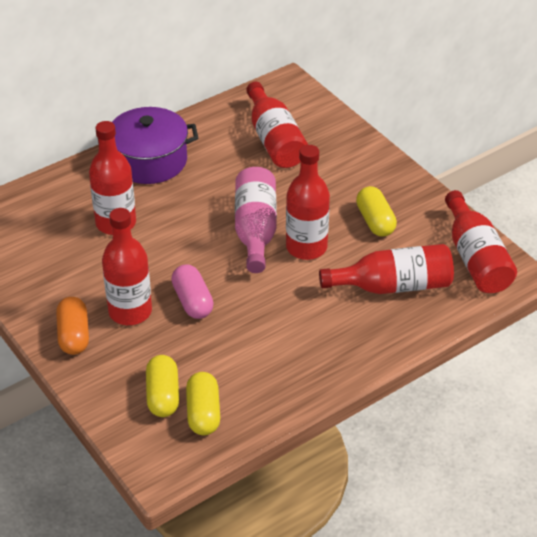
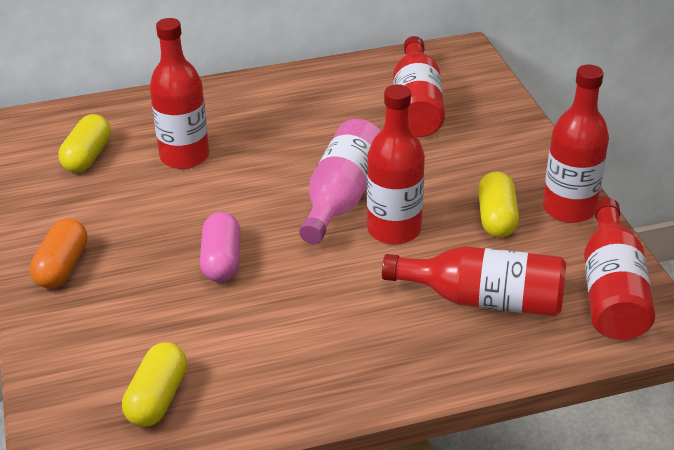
camera: 20 degrees right, 5 degrees down
purple pot [98,107,198,184] -> none
red bottle [102,208,152,325] -> red bottle moved to [543,65,609,223]
yellow capsule [146,355,179,417] -> yellow capsule moved to [58,114,111,173]

